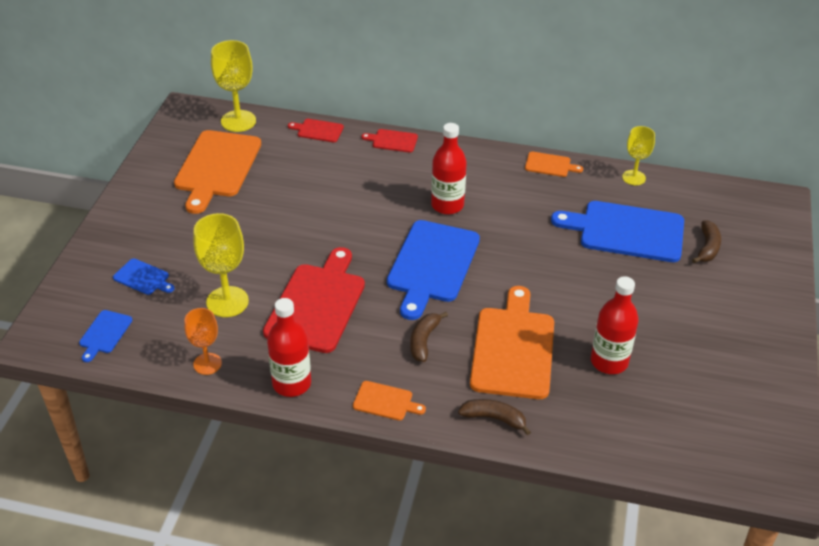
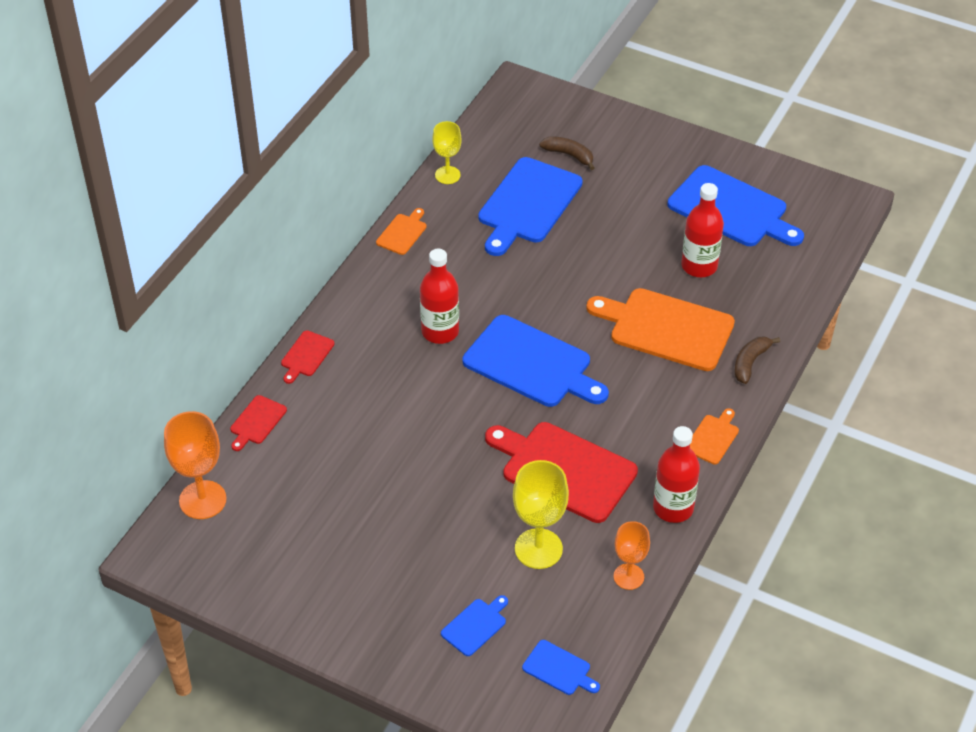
camera: 75 degrees left, 5 degrees up
orange cutting board [174,130,261,214] -> none
yellow goblet [211,40,256,132] -> orange goblet [164,411,226,519]
brown banana [410,312,448,362] -> none
none -> blue cutting board [667,165,804,246]

